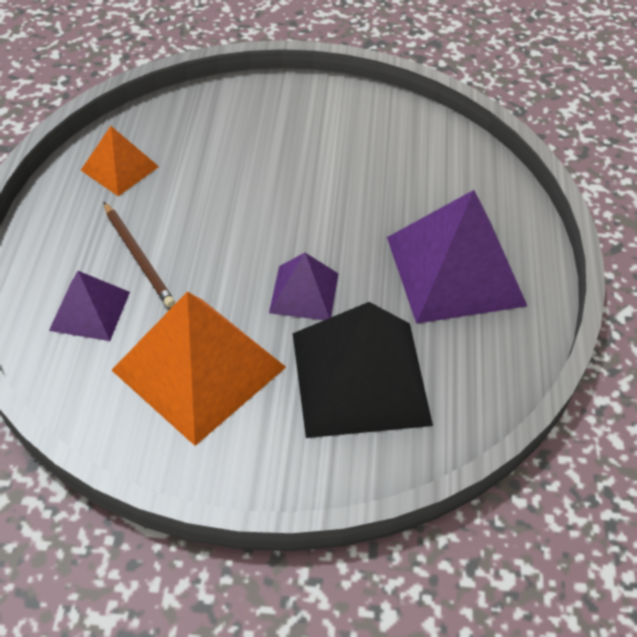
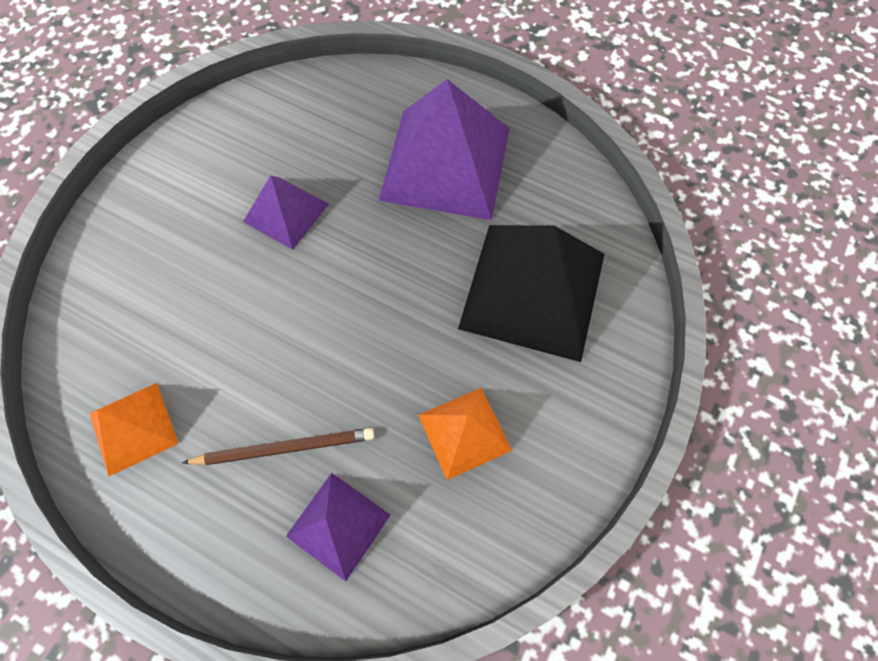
camera: 65 degrees left, 15 degrees up
orange pyramid [112,291,286,446] -> orange pyramid [418,388,512,480], size x0.53
purple pyramid [269,253,339,320] -> purple pyramid moved to [243,176,329,250]

